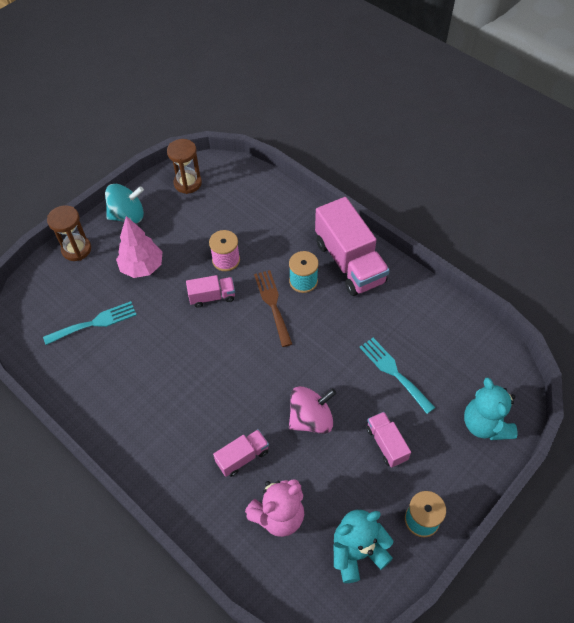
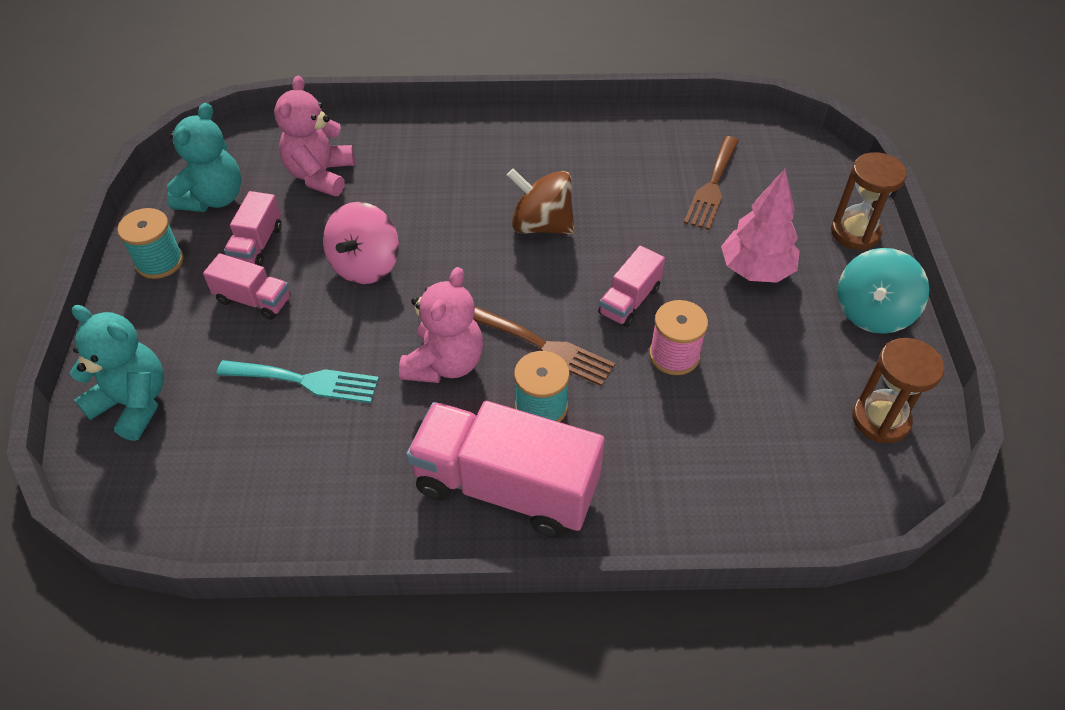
camera: 135 degrees right, 5 degrees down
turquoise fork [43,301,136,345] -> brown fork [684,136,739,230]
pink truck [213,429,269,477] -> pink truck moved to [224,191,282,266]
none -> pink teddy bear [399,267,483,383]
none -> brown spinning top [507,168,575,234]

